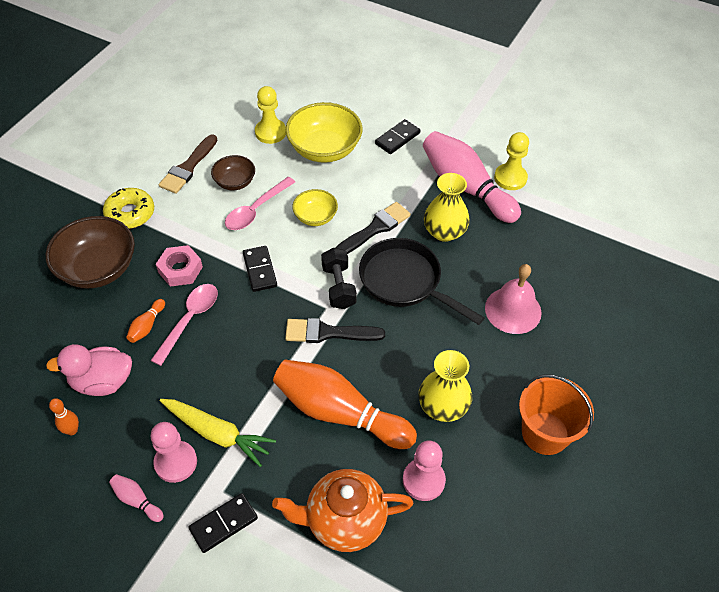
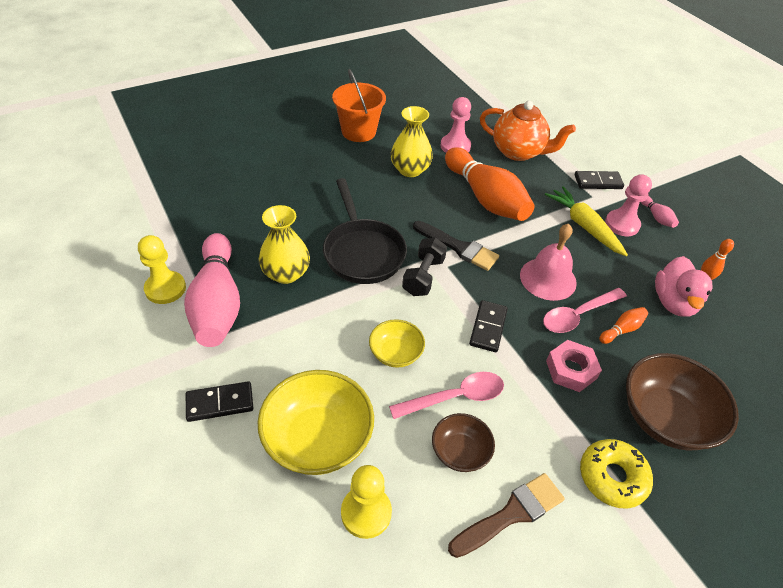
camera: 150 degrees left, 5 degrees down
pink duck [46,344,132,396] -> pink duck turned 75 degrees clockwise [655,256,712,317]
black brush [336,202,411,254] -> none
pink bell [485,264,542,334] -> pink bell moved to [520,224,577,301]

